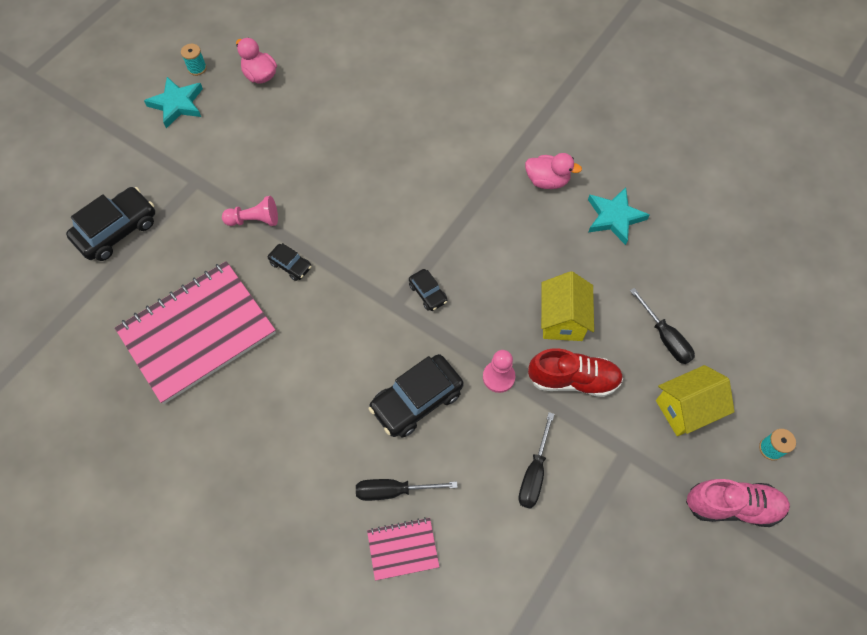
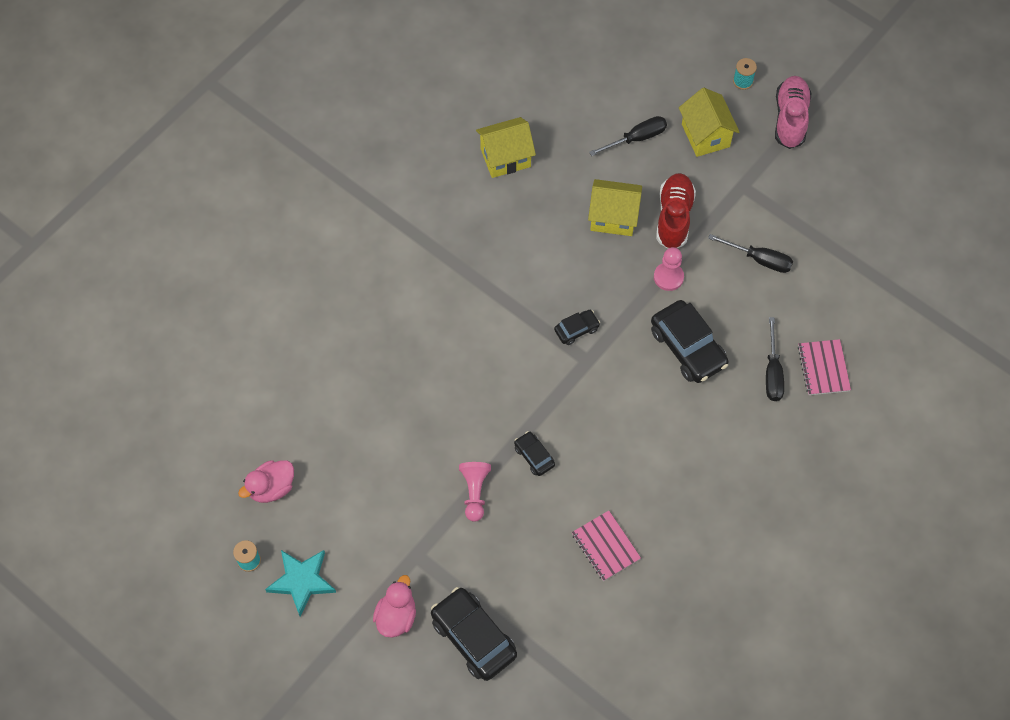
camera: 85 degrees left, 0 degrees up
pink notebook [115,261,276,404] -> pink notebook [572,511,641,581], size x0.45
black car [268,243,312,281] -> black car turned 75 degrees counterclockwise [514,431,555,476]
pink duck [525,153,582,189] -> pink duck moved to [373,575,416,638]
turquoise star [588,187,650,245] -> yellow house [476,117,536,178]

